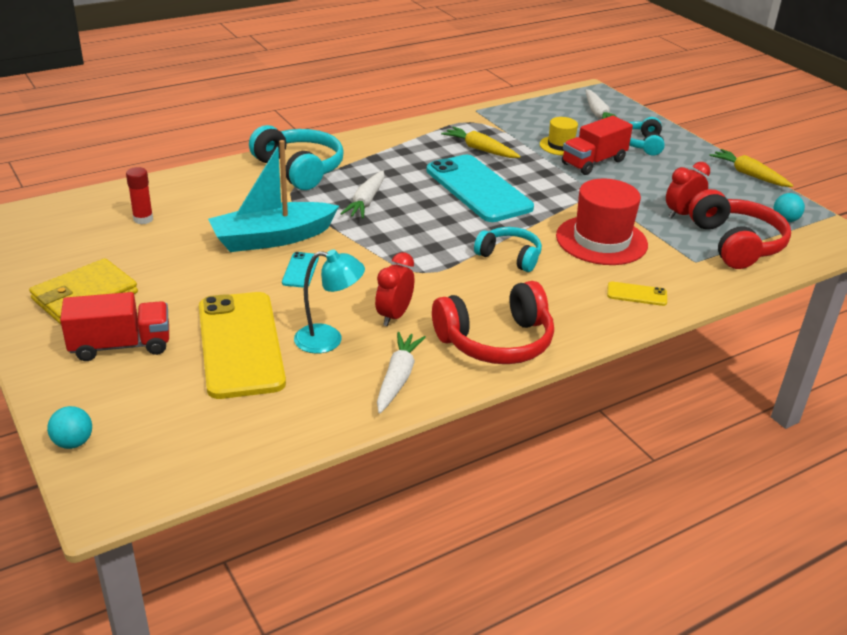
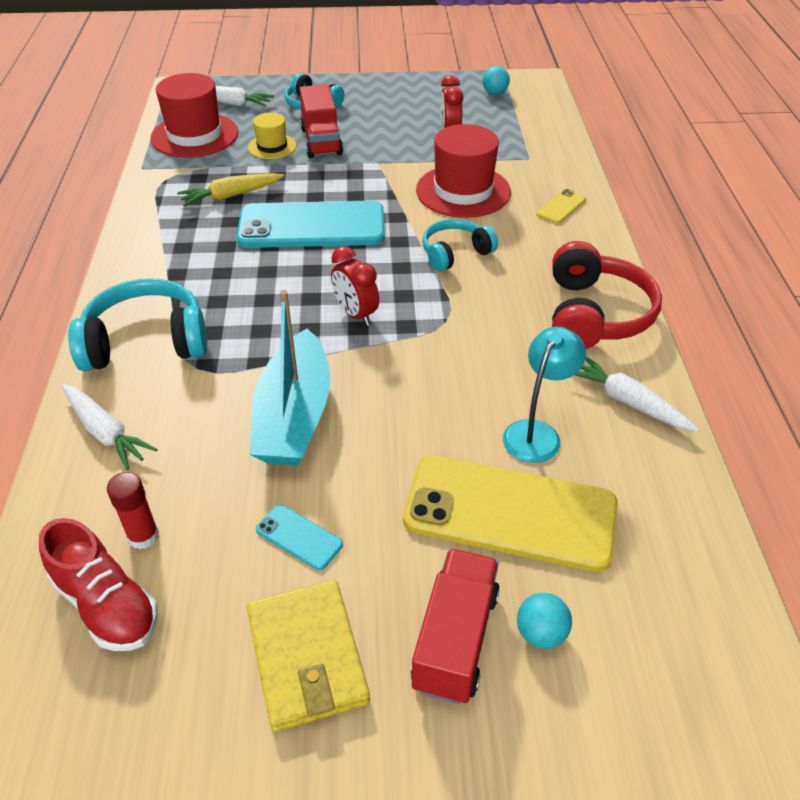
camera: 60 degrees left, 10 degrees up
turquoise ball [47,406,92,449] -> turquoise ball moved to [517,593,572,649]
turquoise phone [282,252,319,288] -> turquoise phone moved to [256,505,343,570]
white carrot [340,170,385,219] -> white carrot moved to [62,384,158,470]
red clock [375,252,414,326] -> red clock moved to [331,246,379,326]
red headphones [689,189,791,269] -> none
yellow carrot [709,149,793,187] -> none
none -> red shoe [39,518,158,651]
none -> red hat [150,73,239,158]

